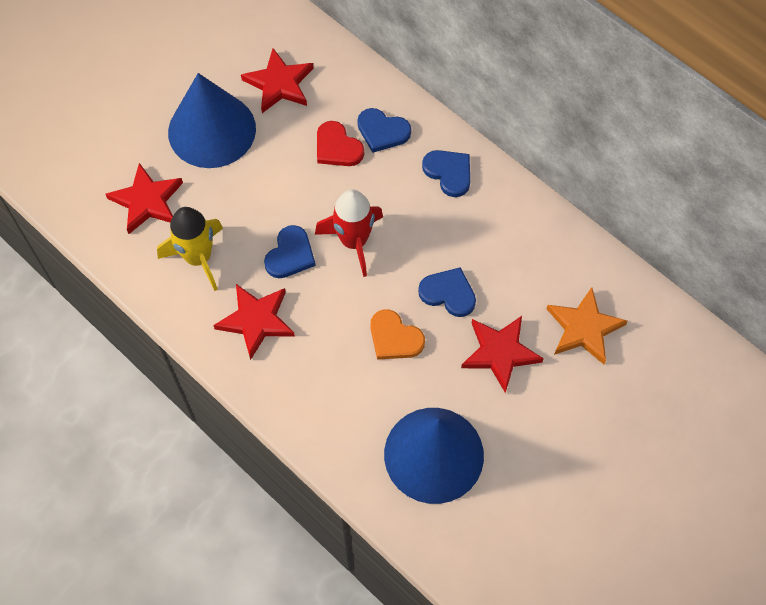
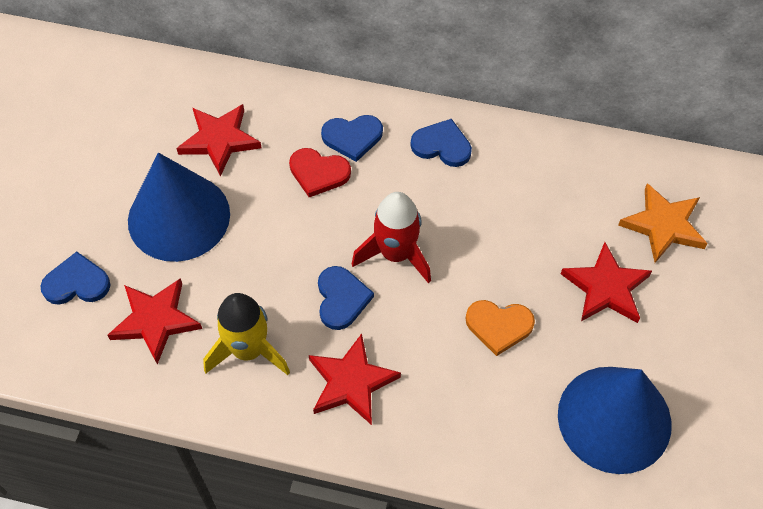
camera: 30 degrees left, 5 degrees down
blue heart [418,267,476,317] -> blue heart moved to [40,252,110,305]

